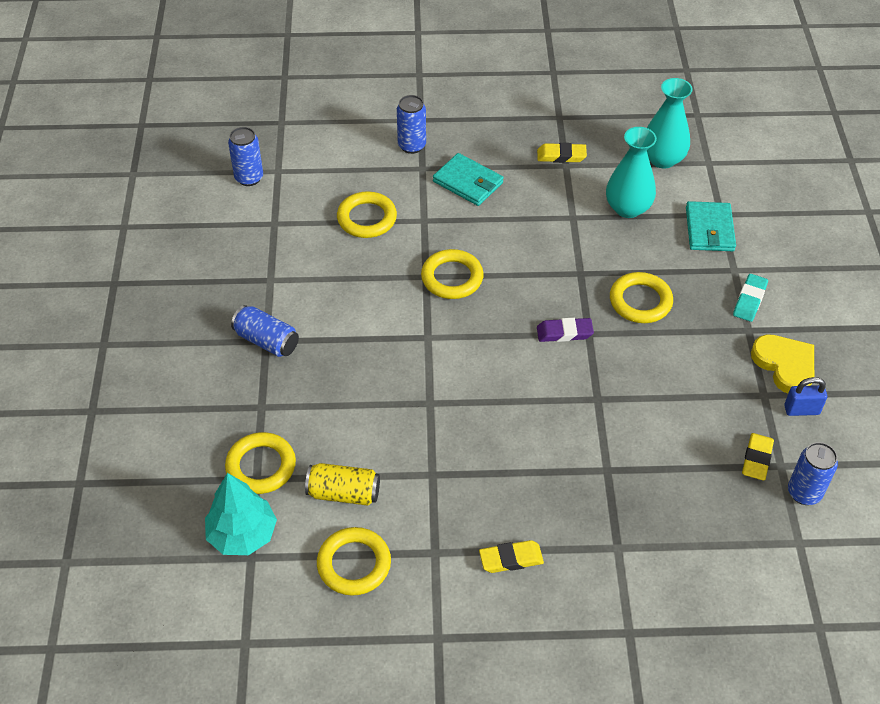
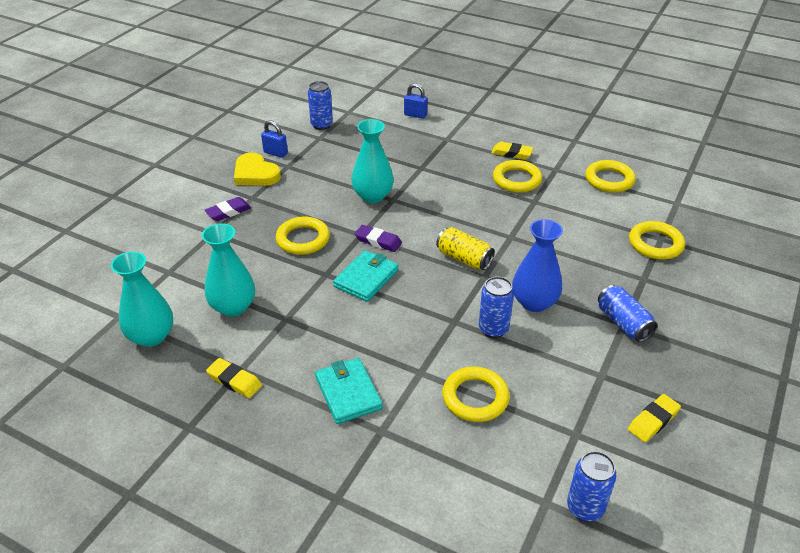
camera: 150 degrees left, 10 degrees down
turquoise tree [205,473,277,555] -> none
yellow can [305,463,380,506] -> yellow can moved to [436,227,495,270]
blue can [397,95,426,154] -> blue can moved to [479,276,514,338]
yellow ring [421,249,483,299] -> yellow ring moved to [493,160,542,193]
turquoise wallet [686,201,736,251] -> turquoise wallet moved to [333,250,399,302]
turquoise eraser [733,274,768,322] -> purple eraser [205,197,251,221]
yellow eraser [742,433,774,481] -> yellow eraser moved to [628,394,681,442]
yellow heart [751,334,814,393] -> yellow heart turned 45 degrees counterclockwise [234,153,281,186]
none -> turquoise vase [351,119,394,203]
none -> blue padlock [404,84,428,119]
none -> blue vase [512,219,563,312]

